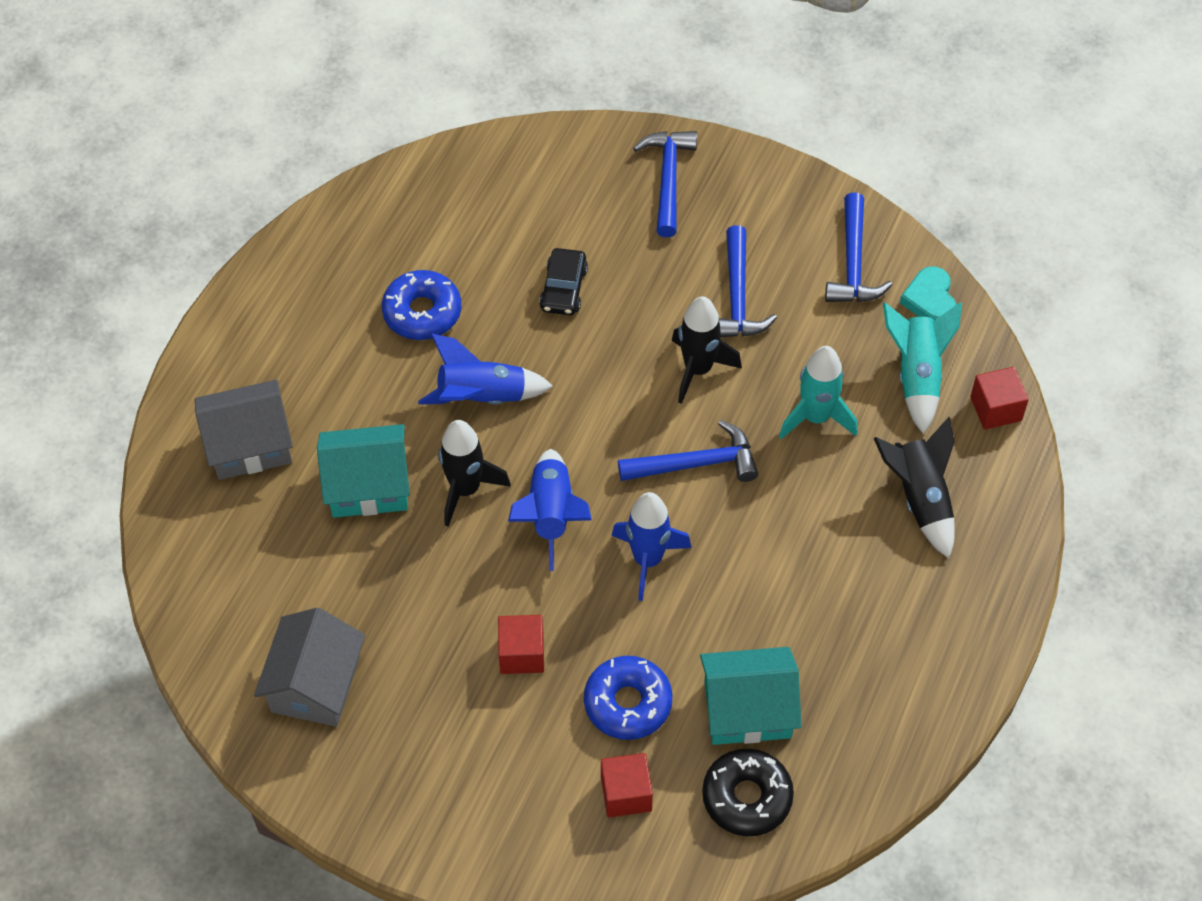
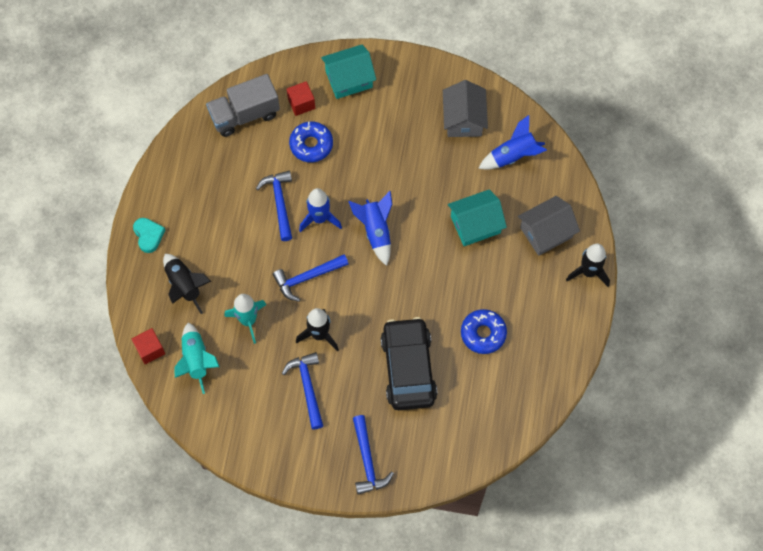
camera: 165 degrees right, 10 degrees up
blue rocket [418,334,553,404] -> blue rocket moved to [478,115,547,170]
black rocket [439,420,511,527] -> black rocket moved to [566,243,610,287]
red cube [498,615,544,674] -> none
black car [539,248,588,315] -> black car [381,317,437,410], size x2.08
turquoise house [700,647,801,745] -> turquoise house moved to [321,45,376,99]
black donut [702,749,794,836] -> grey truck [206,74,280,137]
blue hammer [825,192,892,302] -> blue hammer moved to [256,171,292,241]
turquoise heart [900,266,956,320] -> turquoise heart moved to [133,218,165,253]

